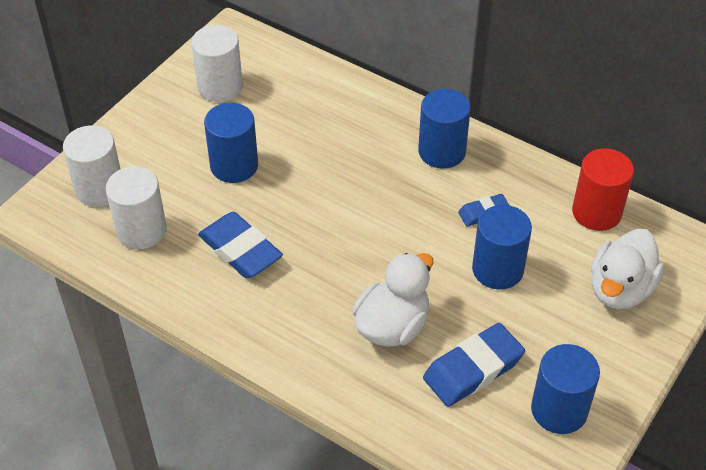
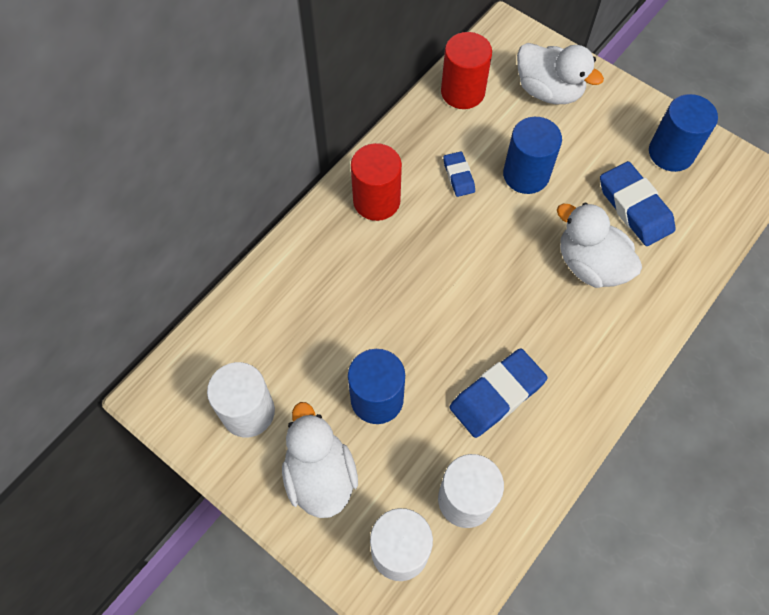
camera: 85 degrees left, 15 degrees up
blue cylinder [418,89,471,168] -> red cylinder [351,143,402,221]
none -> white duck [282,402,358,518]

